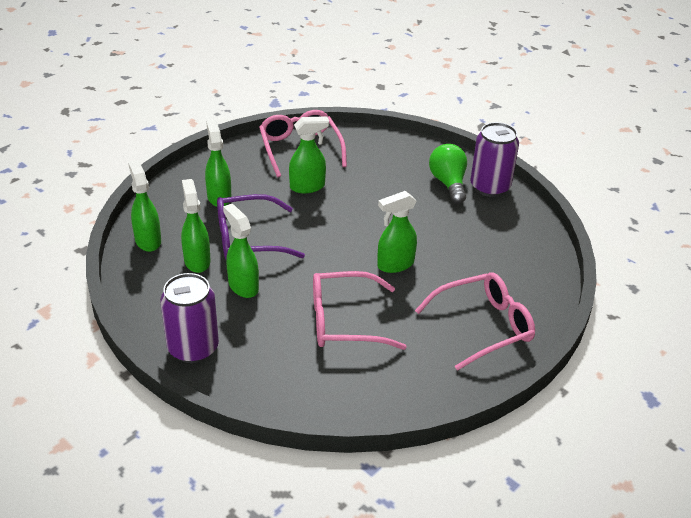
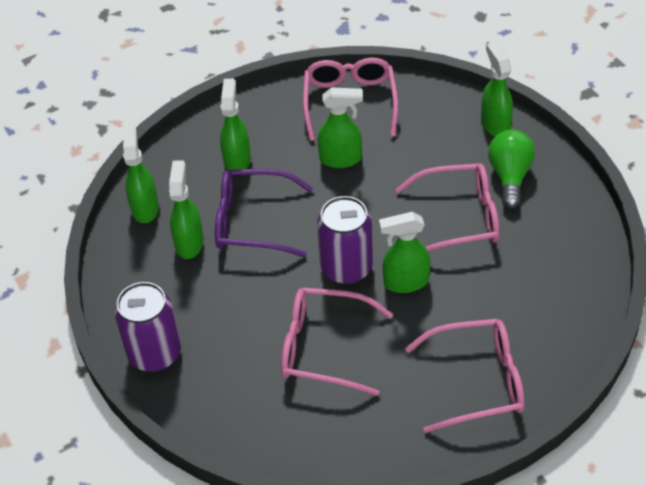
camera: 20 degrees right, 10 degrees up
green spray bottle [223,204,259,298] -> green spray bottle moved to [481,42,513,136]
purple can [470,122,519,197] -> purple can moved to [317,196,373,284]
none -> pink glasses [395,163,500,252]

